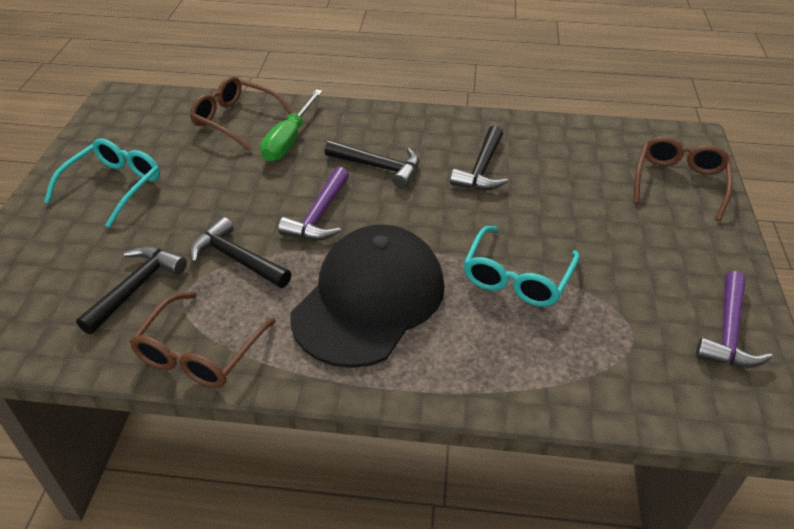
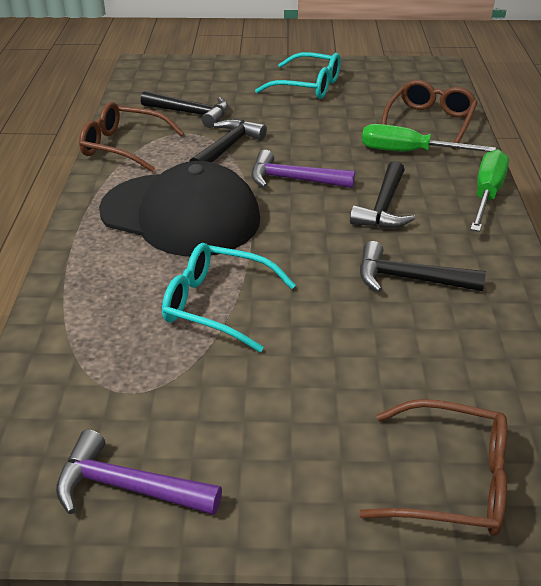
camera: 85 degrees right, 5 degrees down
none -> green screwdriver [470,149,509,232]

